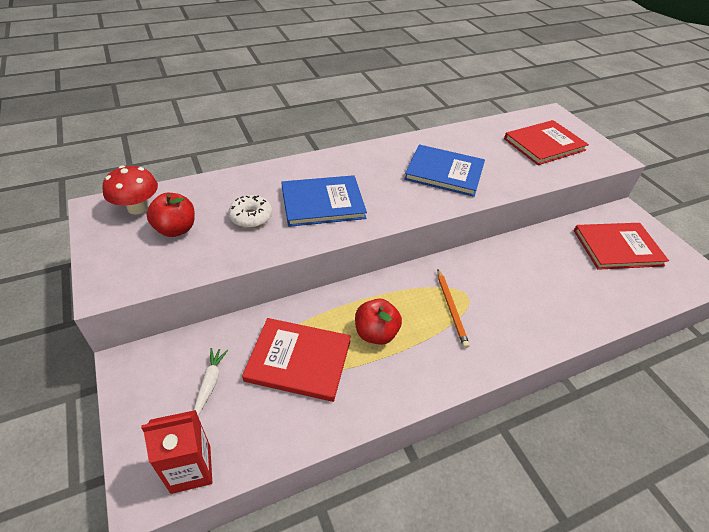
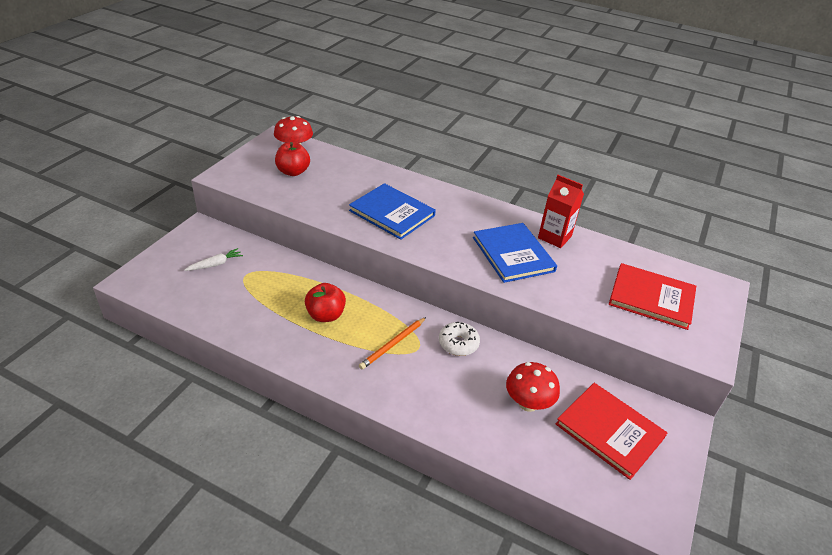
camera: 50 degrees right, 5 degrees down
red carton [141,410,212,494] -> red carton moved to [538,175,584,248]
white donut [228,195,272,228] -> white donut moved to [439,322,480,356]
red book [242,318,351,402] -> none
none -> red mushroom [506,362,560,412]

